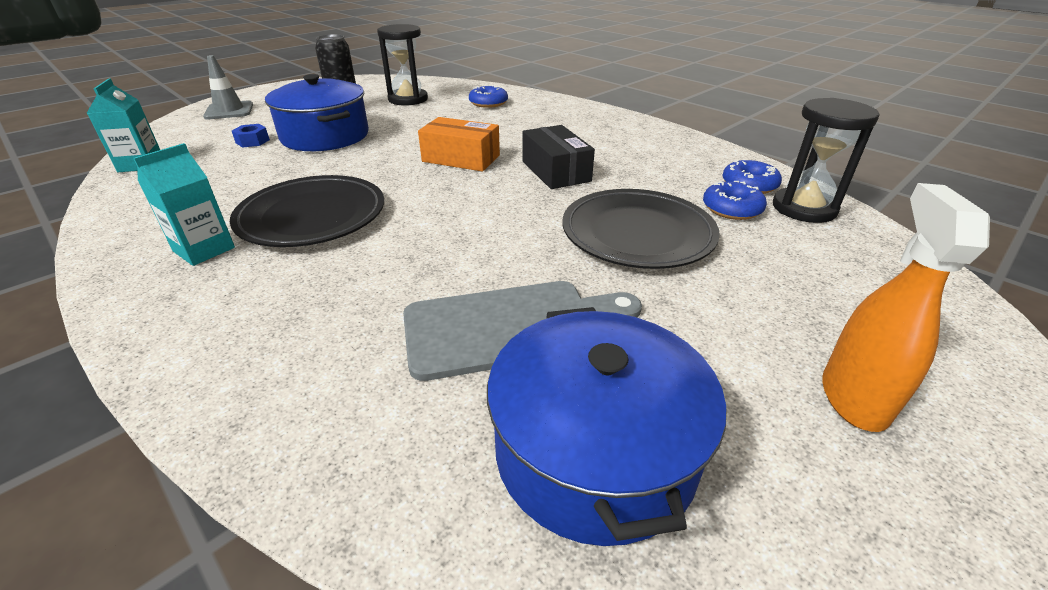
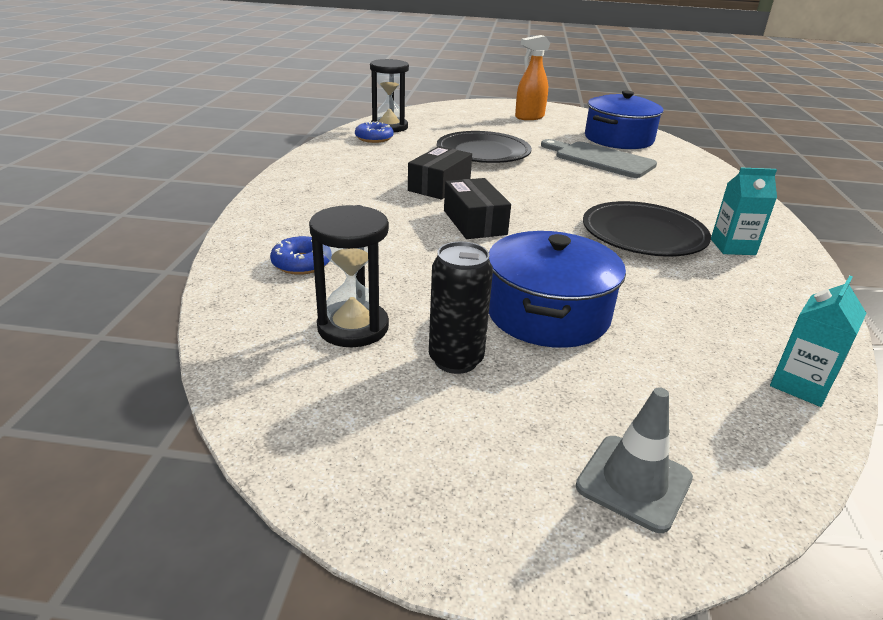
camera: 130 degrees left, 5 degrees down
blue nut [232,124,270,147] -> none
orange box [418,117,500,171] -> black box [444,178,511,239]
blue donut [703,181,767,220] -> none

